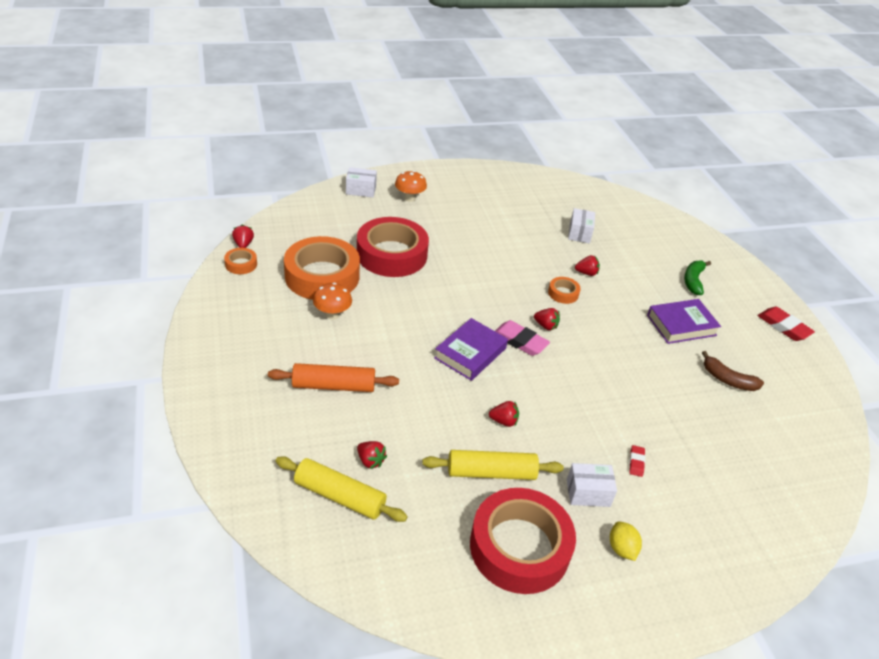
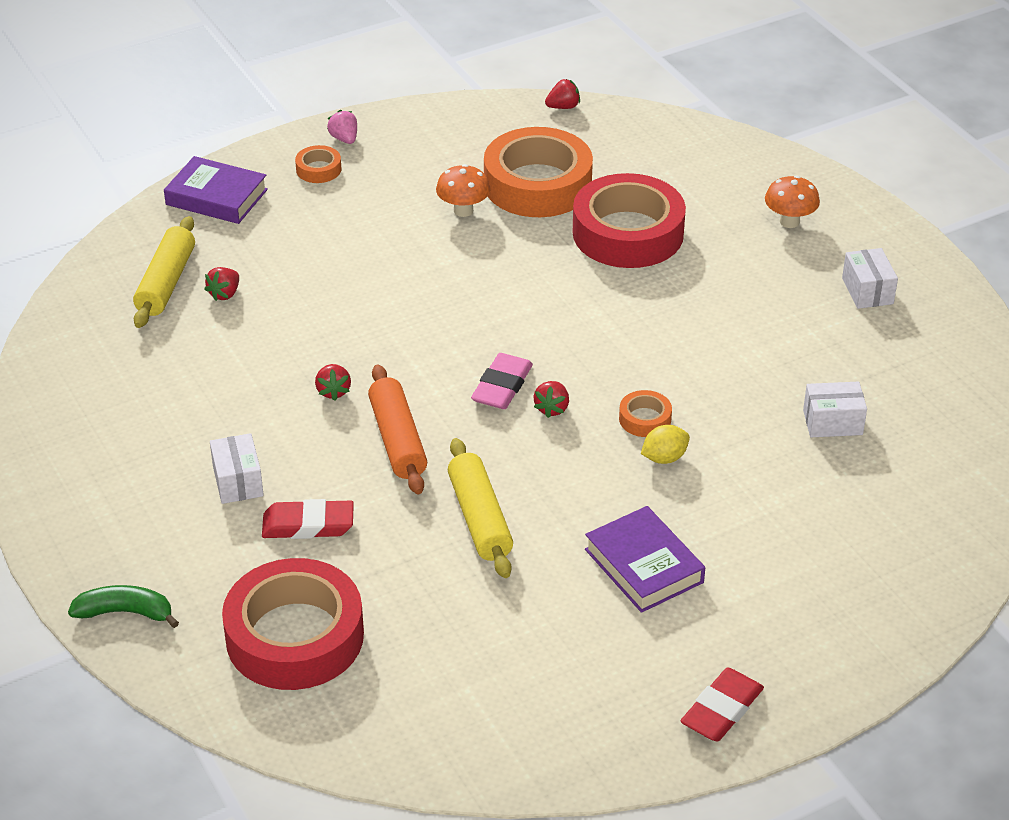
camera: 80 degrees right, 0 degrees up
orange tape [224,248,257,274] -> orange tape moved to [295,145,342,183]
orange rolling pin [268,363,399,392] -> orange rolling pin moved to [368,365,427,494]
white box [346,167,377,197] -> white box moved to [842,248,898,309]
yellow rolling pin [422,450,564,480] -> yellow rolling pin moved to [448,438,513,578]
purple book [434,318,508,381] -> purple book moved to [164,156,268,224]
red tape [470,488,576,594] -> red tape moved to [222,558,364,690]
red strawberry [575,255,600,276] -> none
yellow lemon [610,521,642,561] -> yellow lemon moved to [641,425,690,464]
red eraser [629,445,645,477] -> red eraser [262,499,354,539], size x1.89
green banana [684,261,711,295] -> green banana moved to [68,585,179,628]
brown banana [702,351,764,391] -> none
none -> pink strawberry [327,110,357,144]

